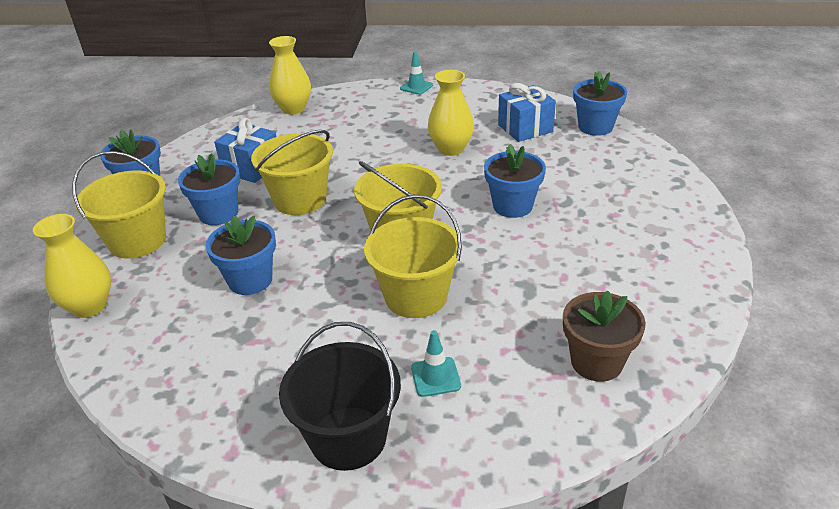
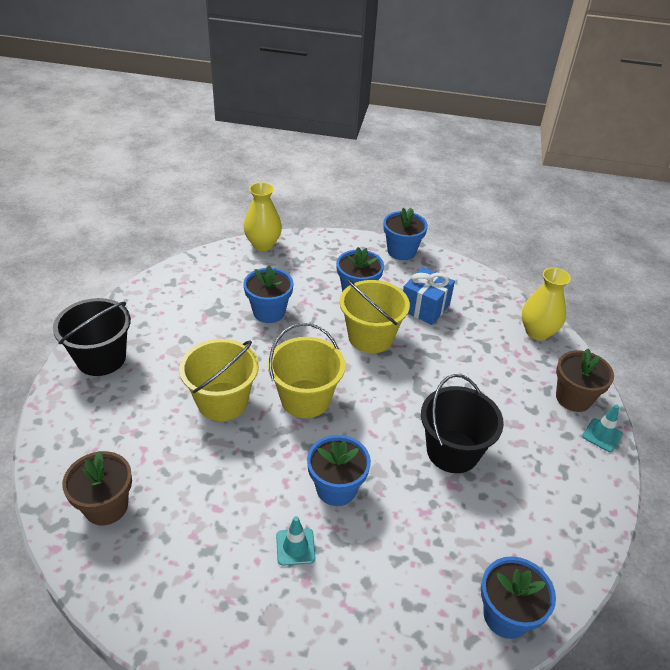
camera: 90 degrees right, 5 degrees up
yellow bucket [72,151,166,259] -> none
turquoise traffic cone [411,330,461,397] -> turquoise traffic cone moved to [276,516,316,566]
yellow vase [428,70,474,156] -> black bucket [421,374,504,473]
blue gift [498,83,556,142] -> none
none -> brown flower pot [556,349,614,412]

